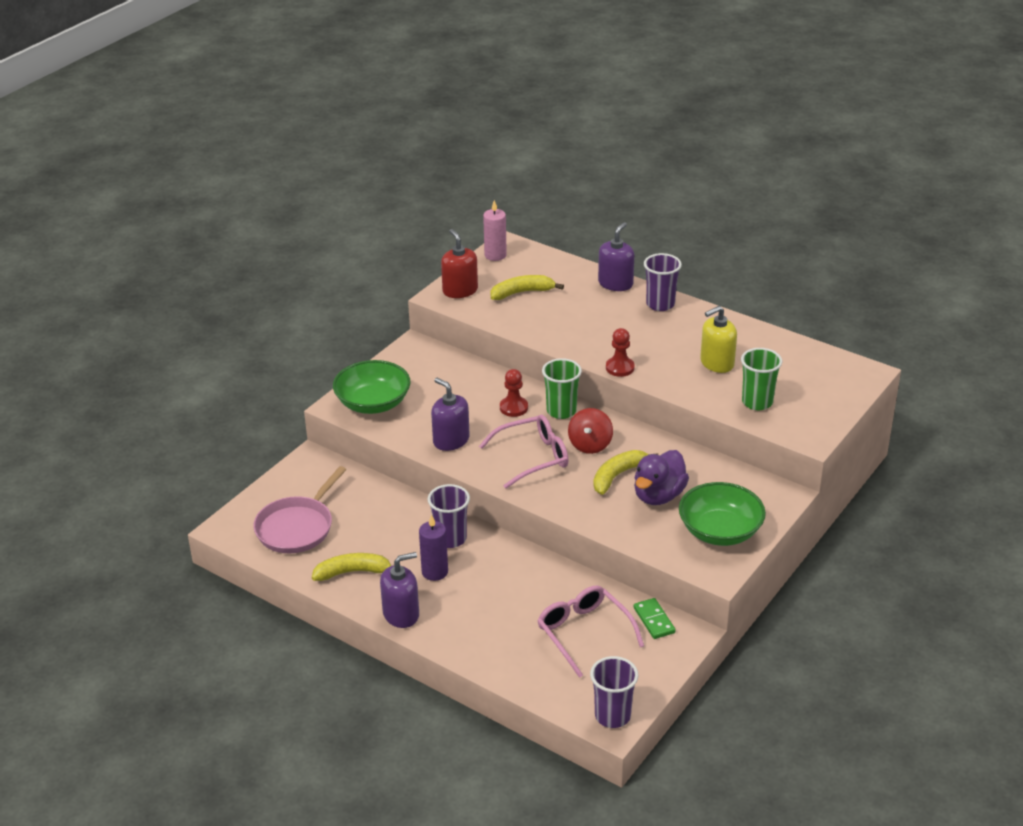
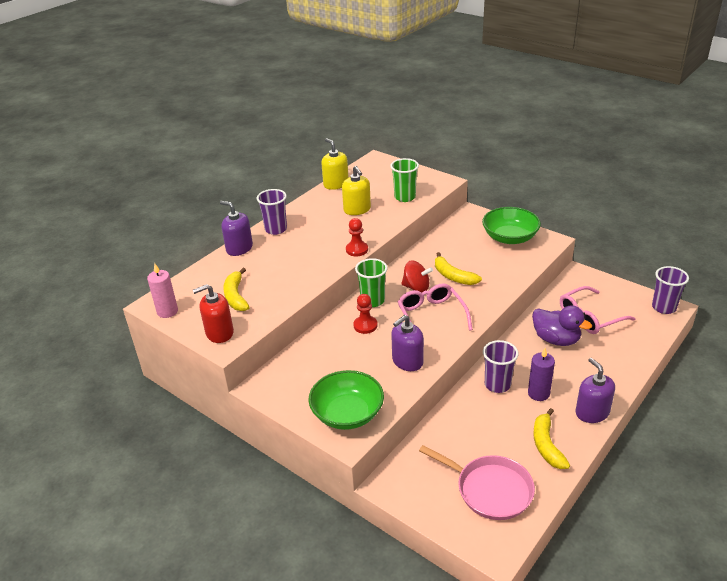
camera: 85 degrees left, 0 degrees up
purple duck [634,450,689,505] -> purple duck moved to [532,305,592,346]
green domino [634,598,676,639] -> none
none -> yellow soap dispenser [321,138,349,190]

